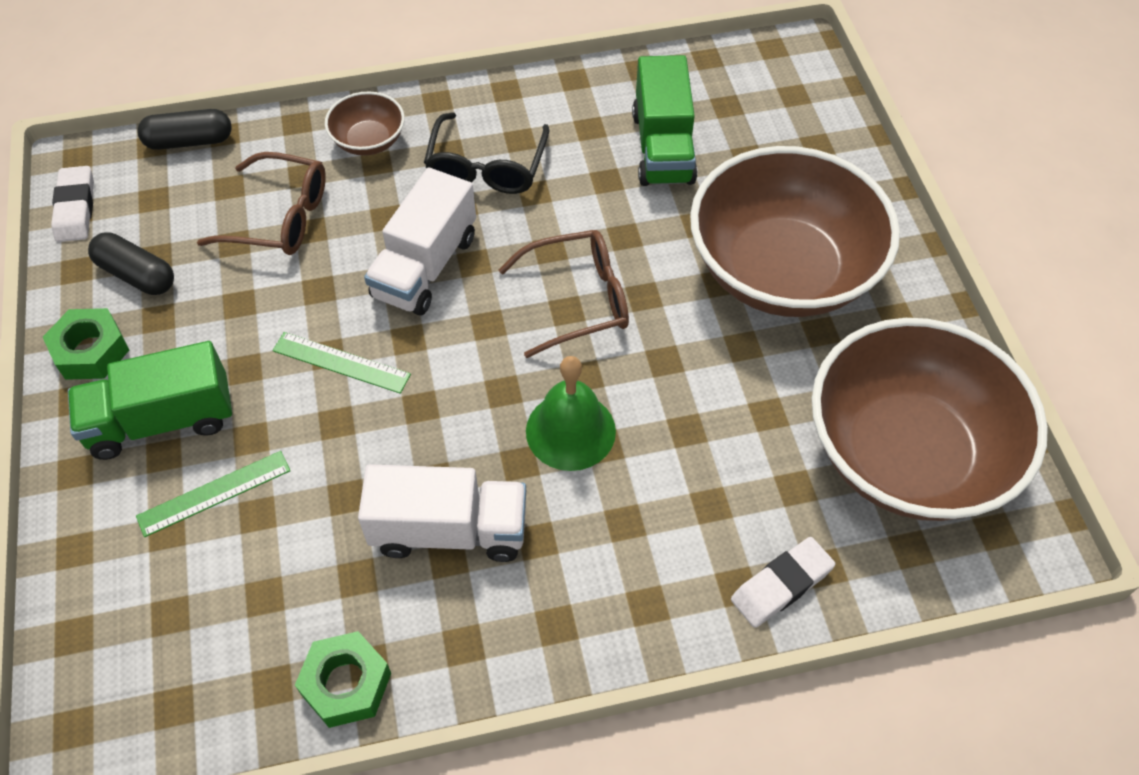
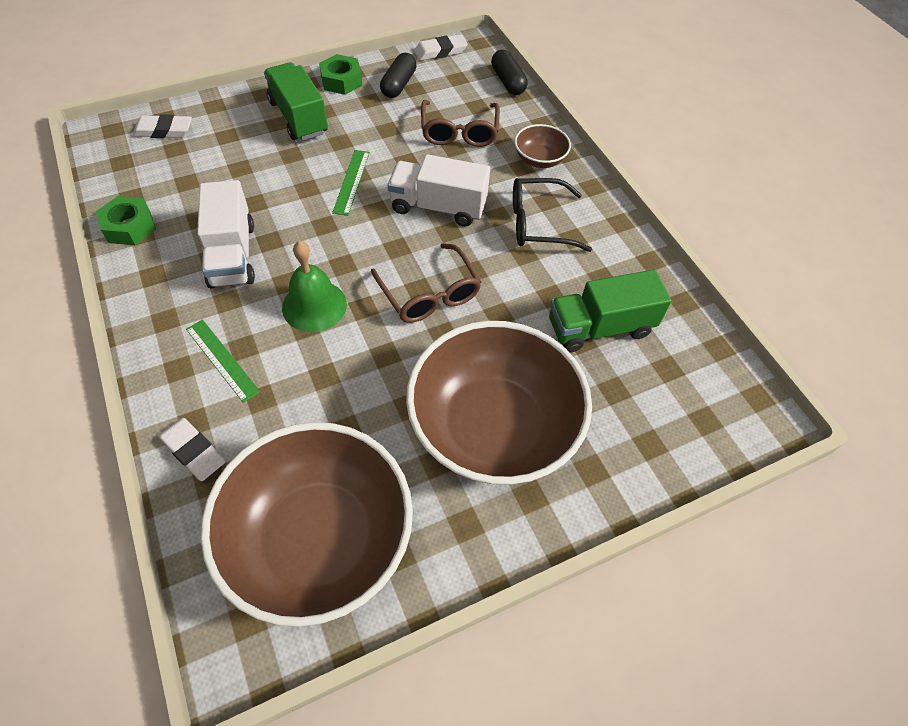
camera: 75 degrees right, 0 degrees up
green ruler [136,451,290,537] -> green ruler moved to [186,319,260,403]
none -> white eraser [132,114,192,138]

